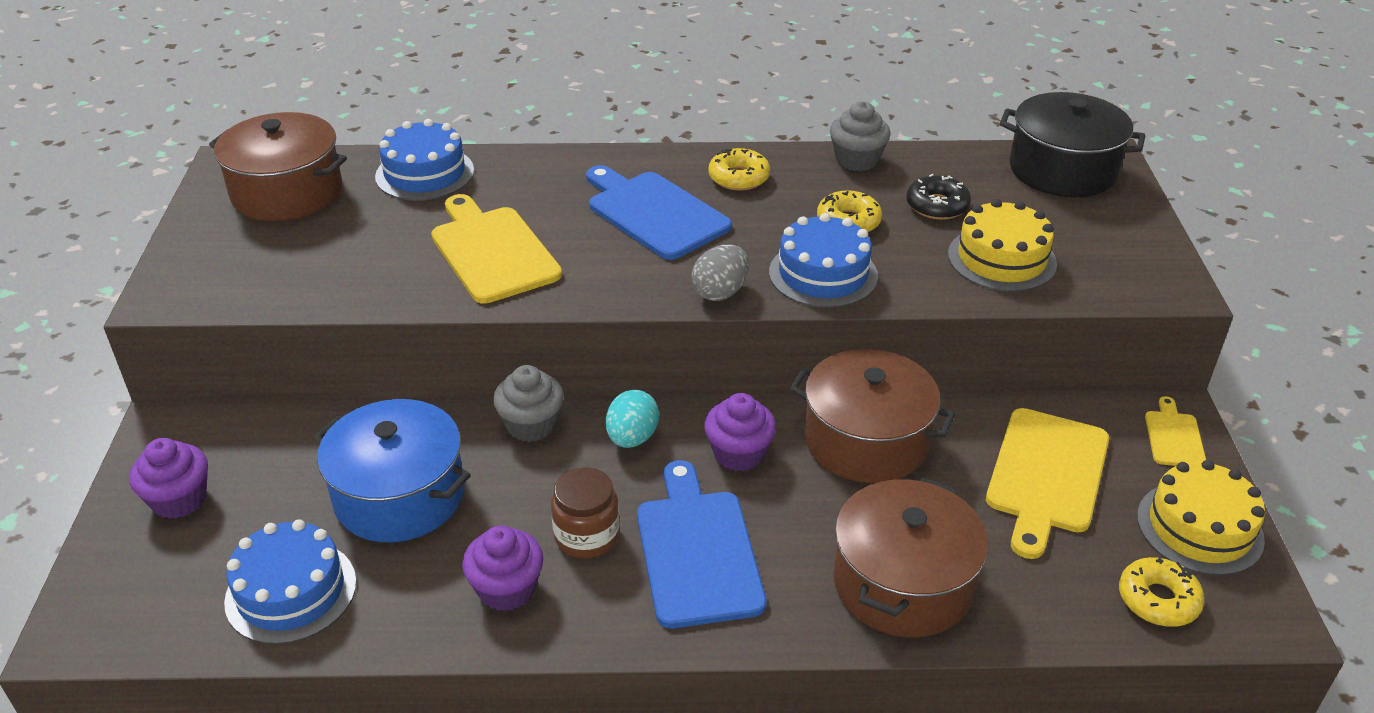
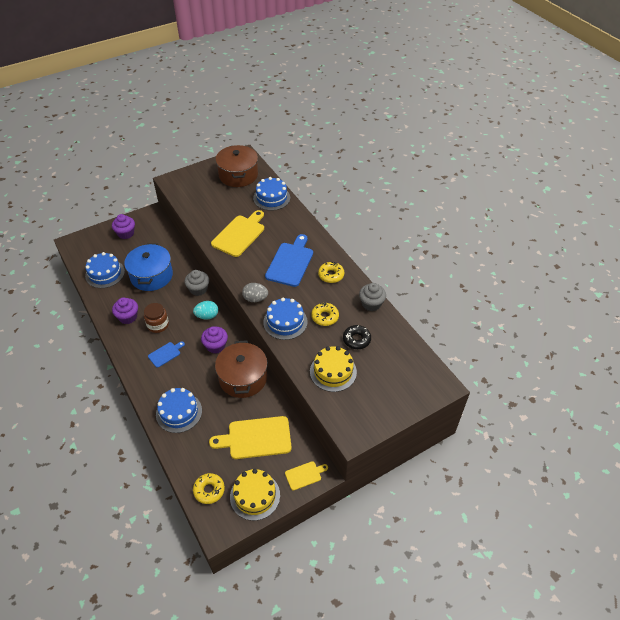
camera: 60 degrees right, 10 degrees up
blue cutting board [637,460,766,628] -> blue cutting board [148,341,185,368], size x0.51
brown pot [833,478,988,638] -> blue cake [156,388,202,433]
black pot [1000,92,1145,197] -> none

